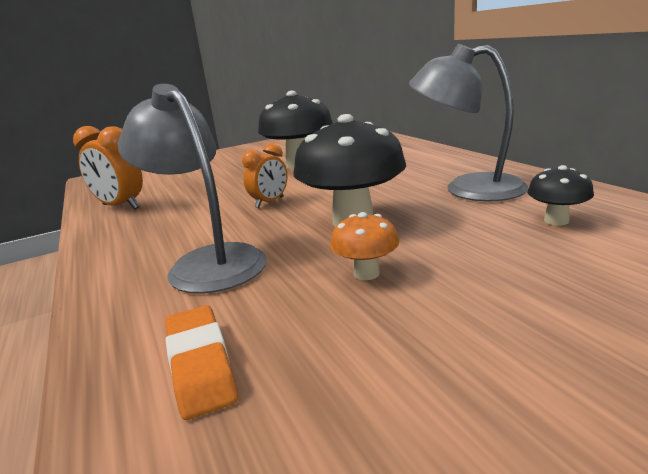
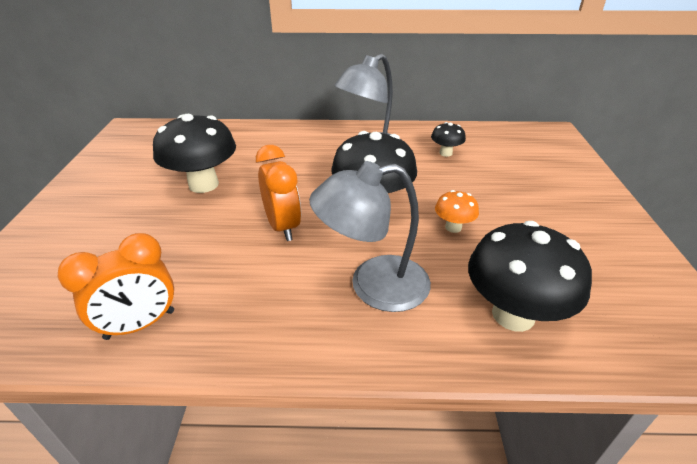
camera: 65 degrees left, 15 degrees up
orange eraser [165,305,238,420] -> black mushroom [468,221,592,332]
orange clock [242,143,288,208] -> orange clock [256,145,301,241], size x1.52

